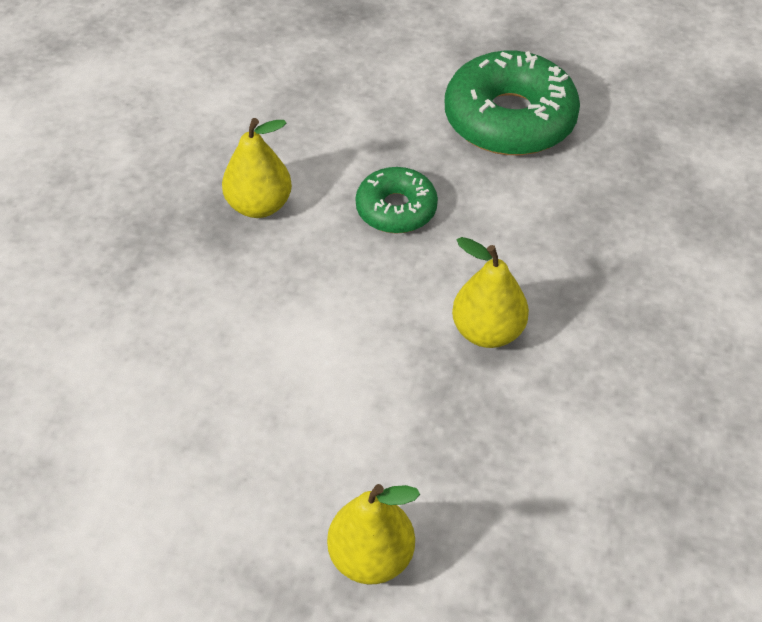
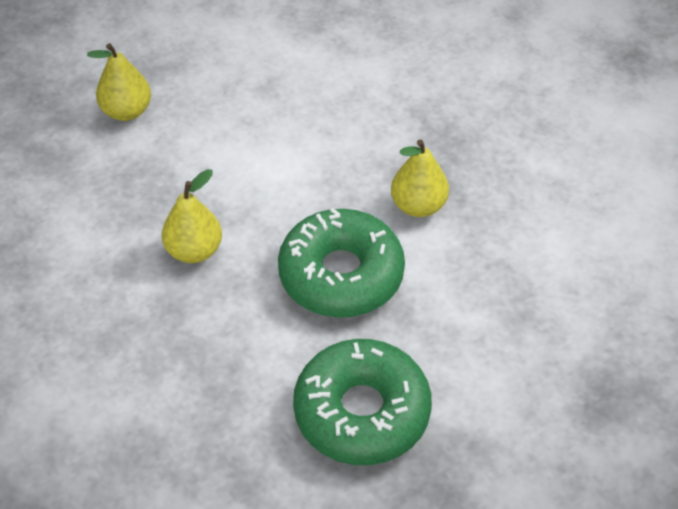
camera: 130 degrees right, 0 degrees up
green donut [355,167,438,233] -> green donut [278,208,405,318], size x1.75

